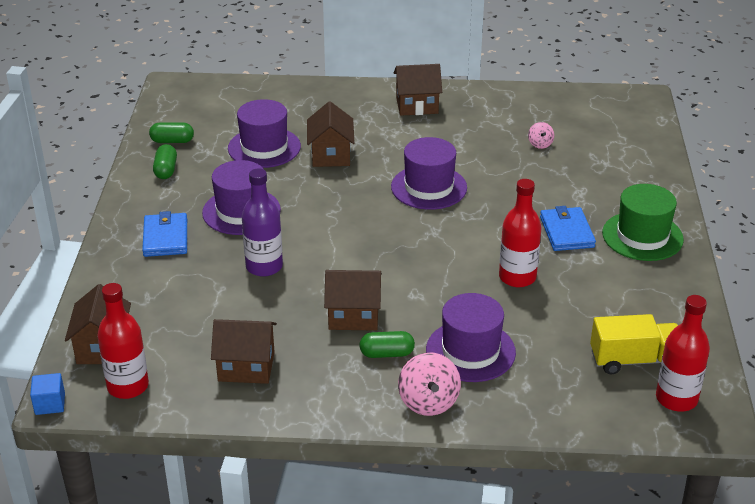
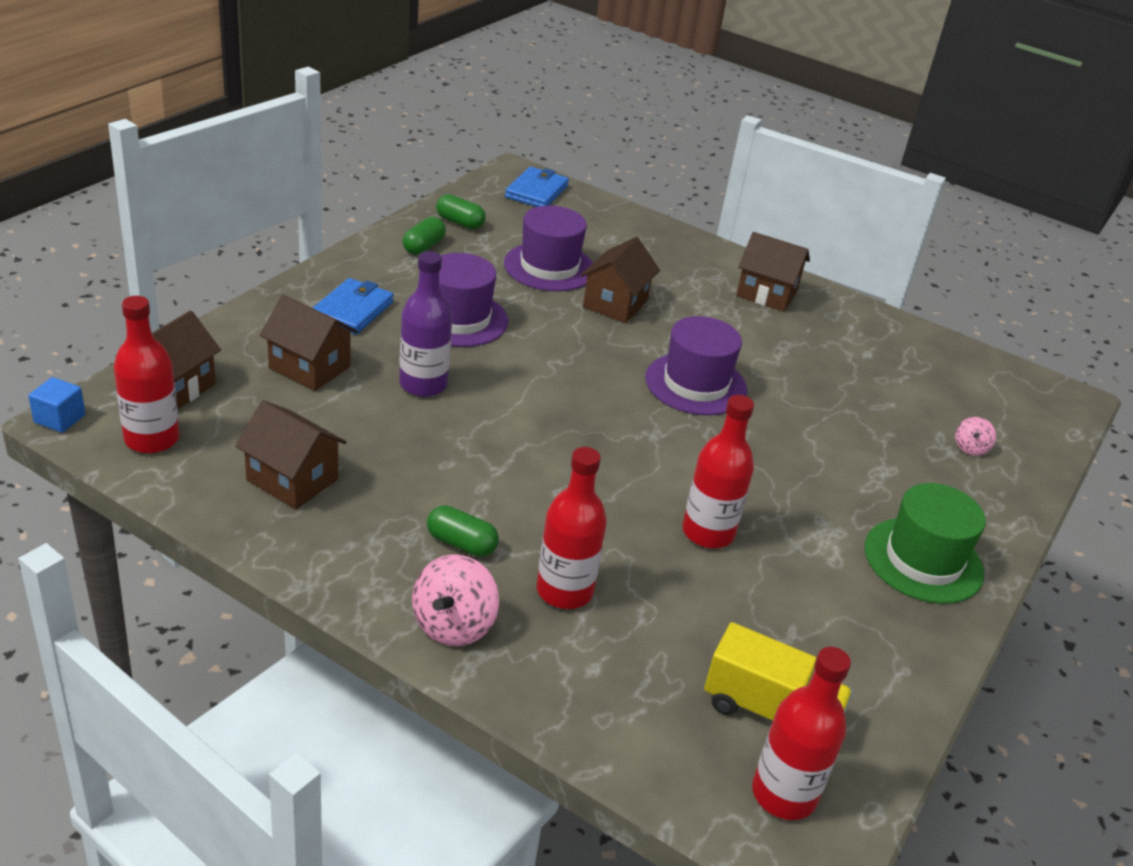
camera: 25 degrees right, 0 degrees up
brown house [324,270,382,331] -> brown house moved to [260,295,358,391]
purple hat [426,293,516,382] -> red bottle [537,447,607,609]
pink spinning top [528,122,554,149] -> pink spinning top moved to [955,417,996,456]
blue wallet [540,206,596,251] -> blue wallet moved to [505,167,569,207]

